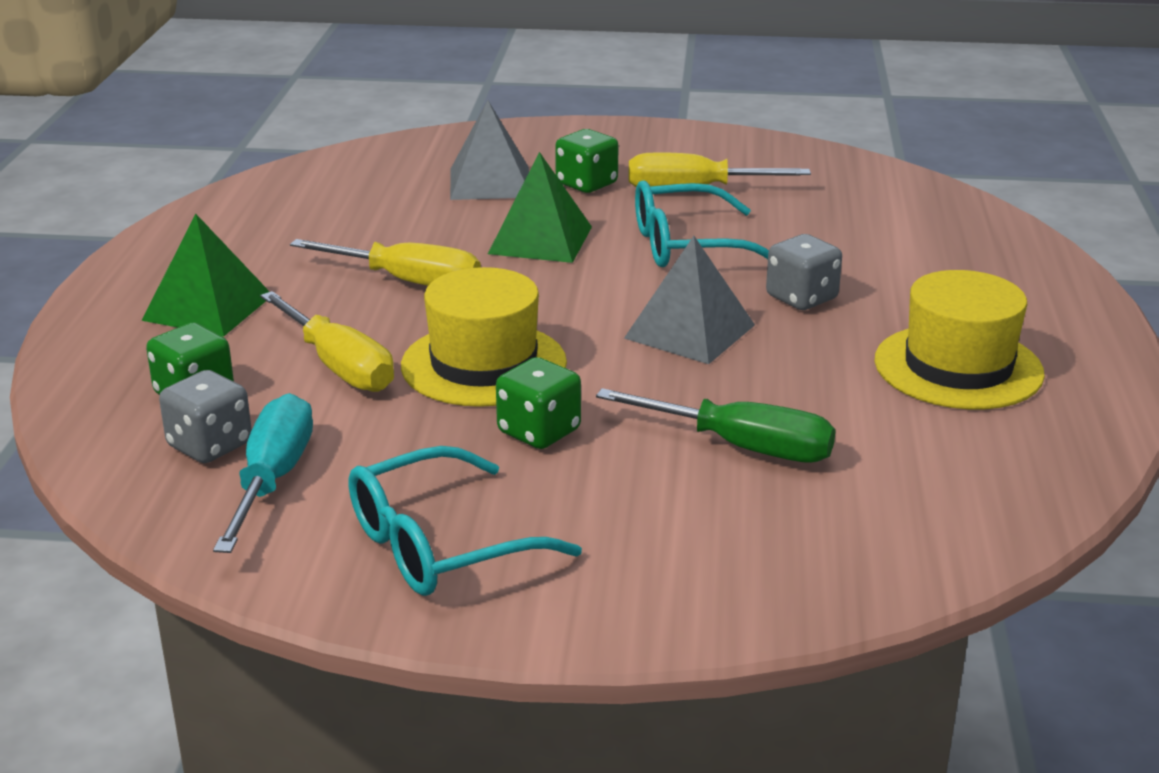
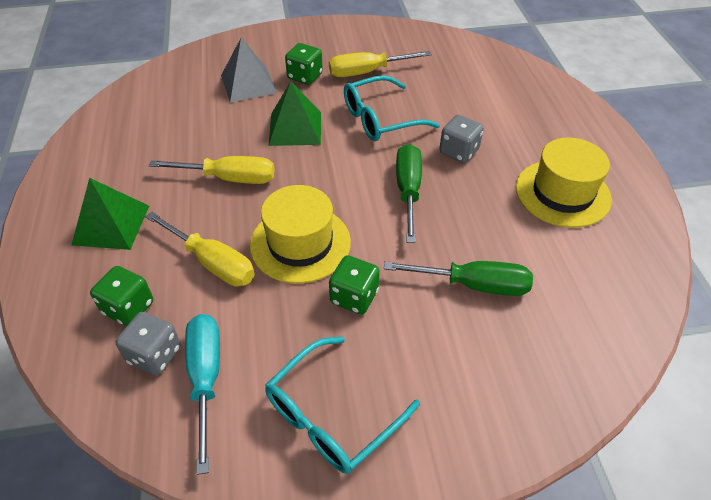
camera: 15 degrees left, 20 degrees up
grey pyramid [624,236,755,364] -> green screwdriver [396,144,422,243]

